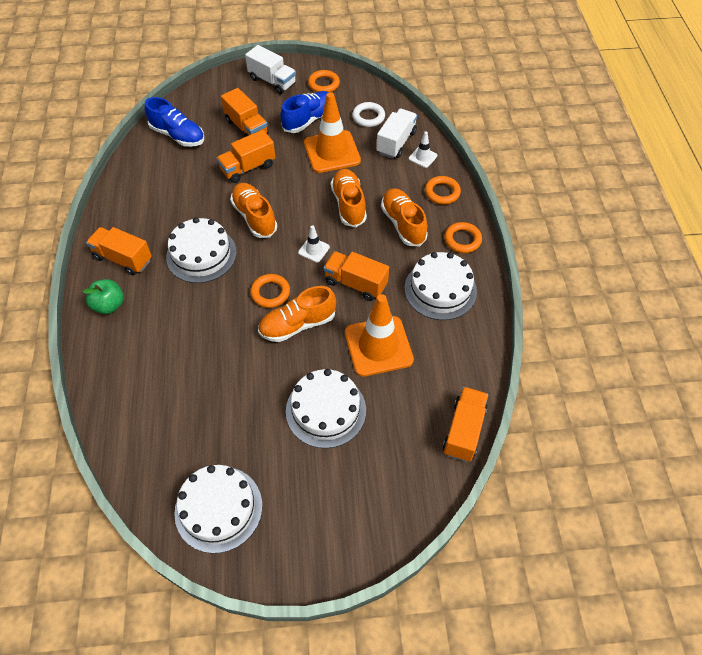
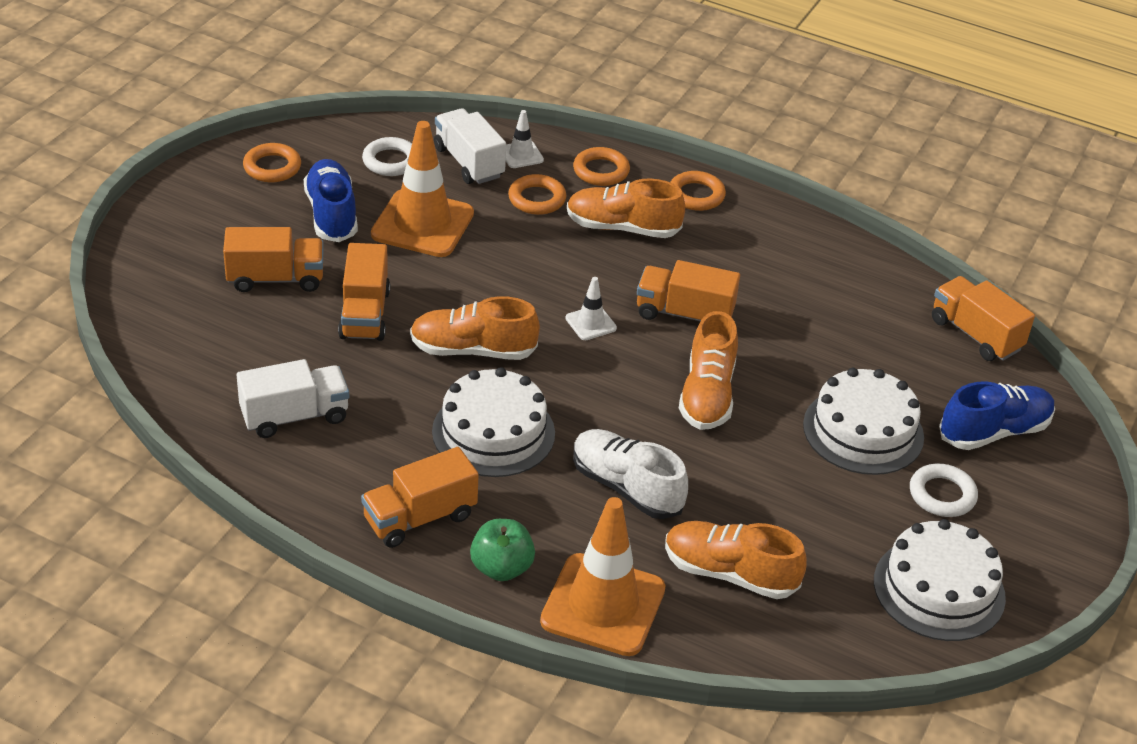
camera: 60 degrees left, 15 degrees down
blue shoe [145,97,204,147] -> blue shoe moved to [939,381,1055,450]
white truck [245,45,296,94] -> white truck moved to [237,359,349,438]
orange ring [250,274,290,308] -> orange ring moved to [508,174,566,215]
orange truck [323,251,389,301] -> orange truck turned 45 degrees clockwise [637,260,740,321]
orange shoe [331,169,367,227] -> orange shoe moved to [665,521,807,599]
orange traffic cone [345,294,414,377] -> orange traffic cone moved to [540,497,666,656]
white cake [404,252,477,320] -> none
none -> white shoe [573,429,688,519]
none -> white ring [910,464,978,517]

